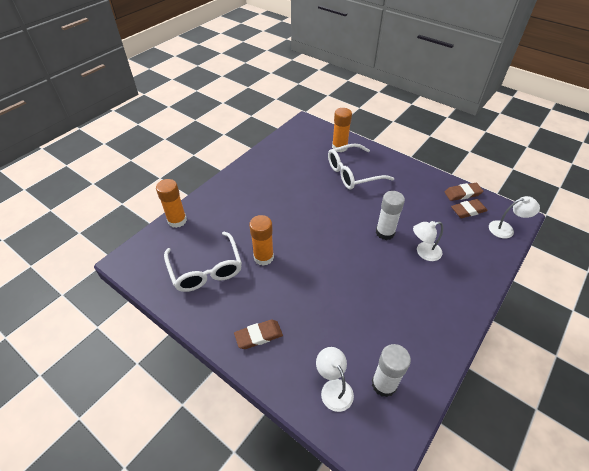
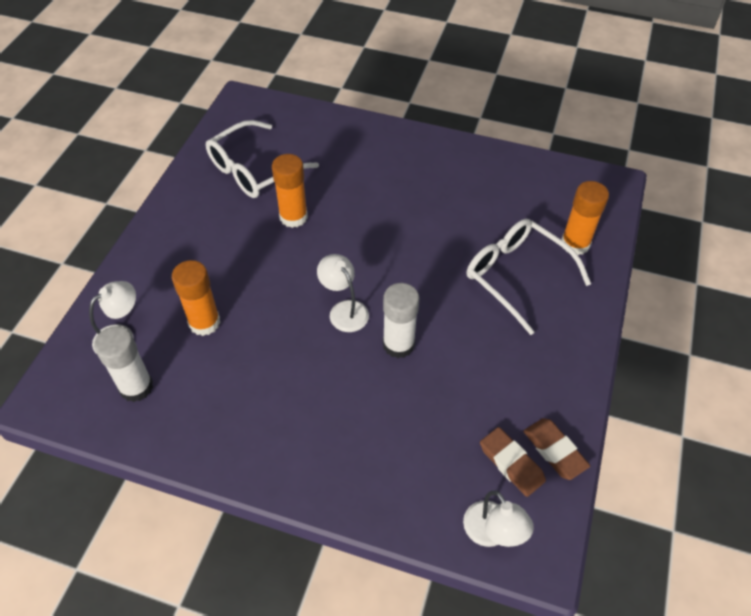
camera: 70 degrees right, 5 degrees up
orange glue stick [156,179,187,228] -> orange glue stick moved to [172,260,221,336]
brown eraser [234,320,283,349] -> none
white lamp [413,221,443,261] -> white lamp moved to [317,254,369,332]

